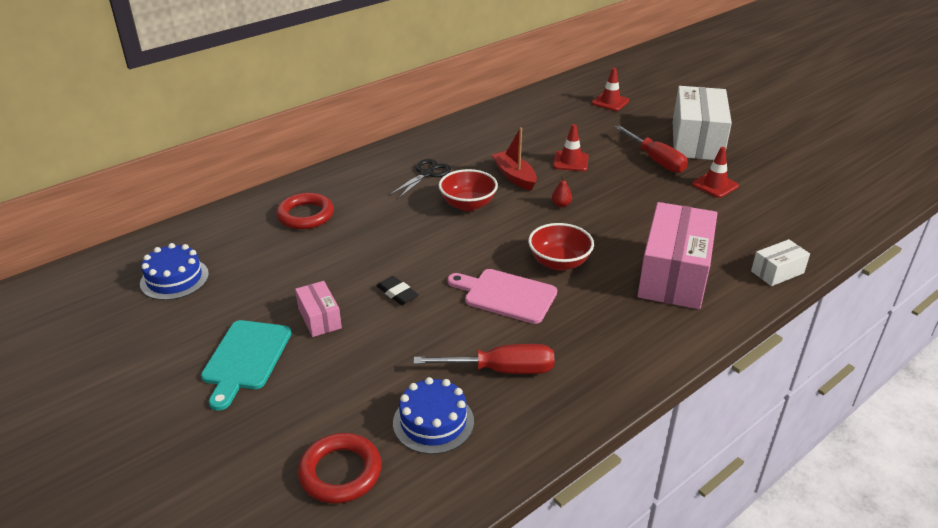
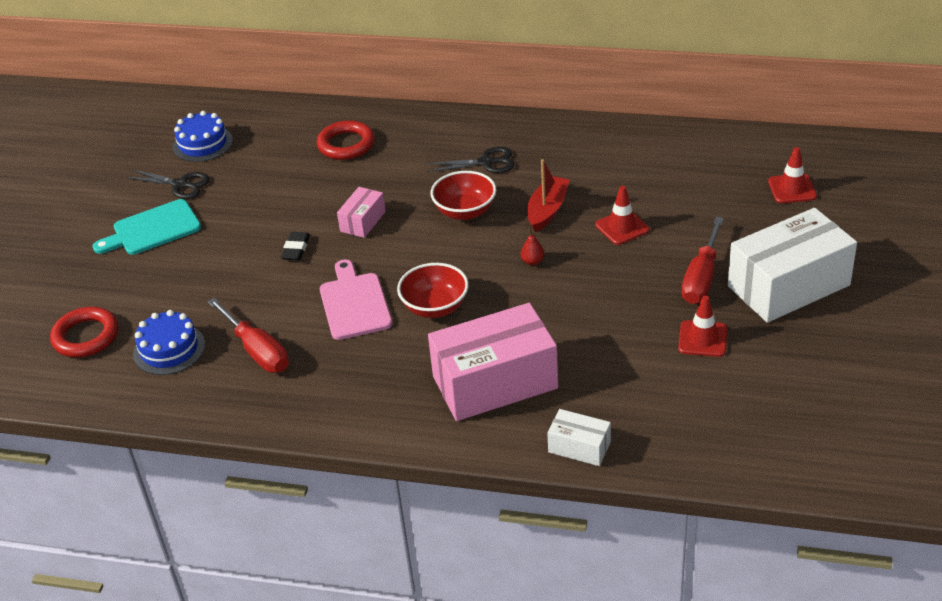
camera: 55 degrees right, 5 degrees up
pink box [295,281,342,337] -> pink box moved to [337,187,386,238]
none -> black scissors [126,170,210,199]

